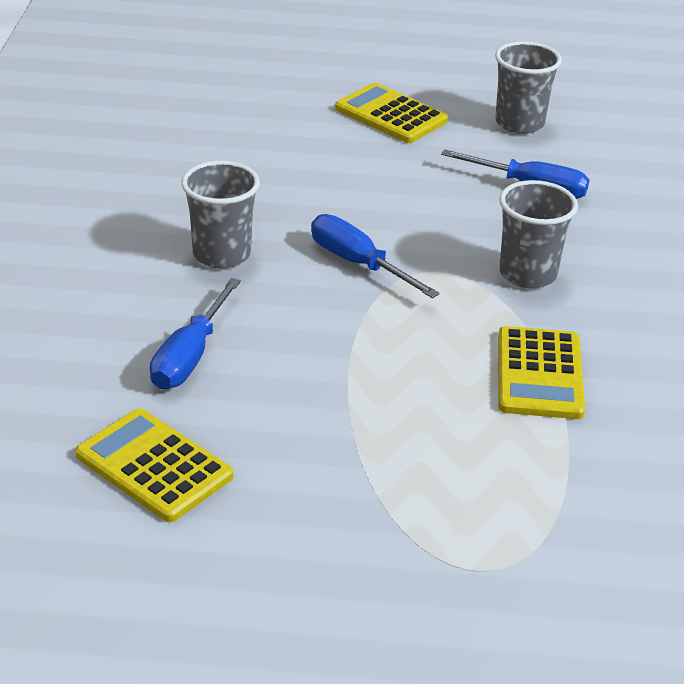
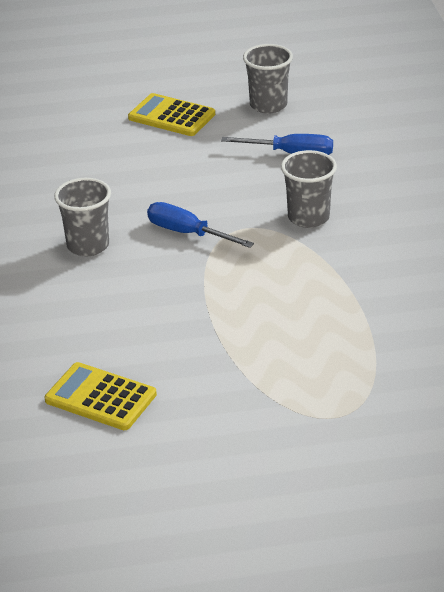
camera: 10 degrees left, 0 degrees up
blue screwdriver [150,278,241,389] -> none
yellow calculator [498,326,585,419] -> none

